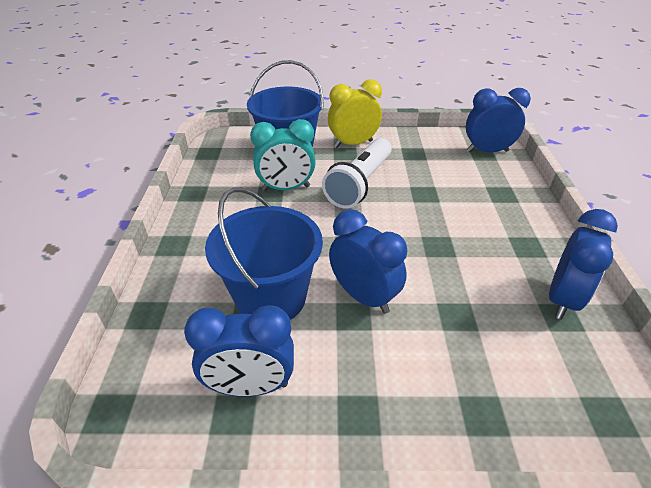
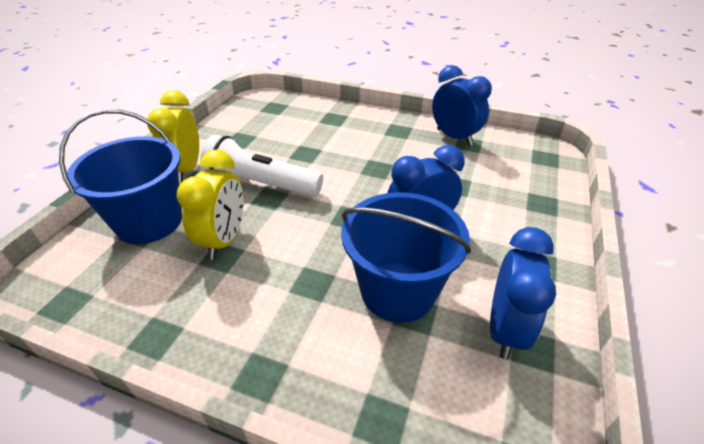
camera: 70 degrees left, 0 degrees up
turquoise clock [250,119,316,191] -> yellow clock [177,149,244,260]
white flashlight [322,138,392,208] -> white flashlight turned 150 degrees clockwise [200,135,323,197]
blue clock [466,88,531,153] -> none

